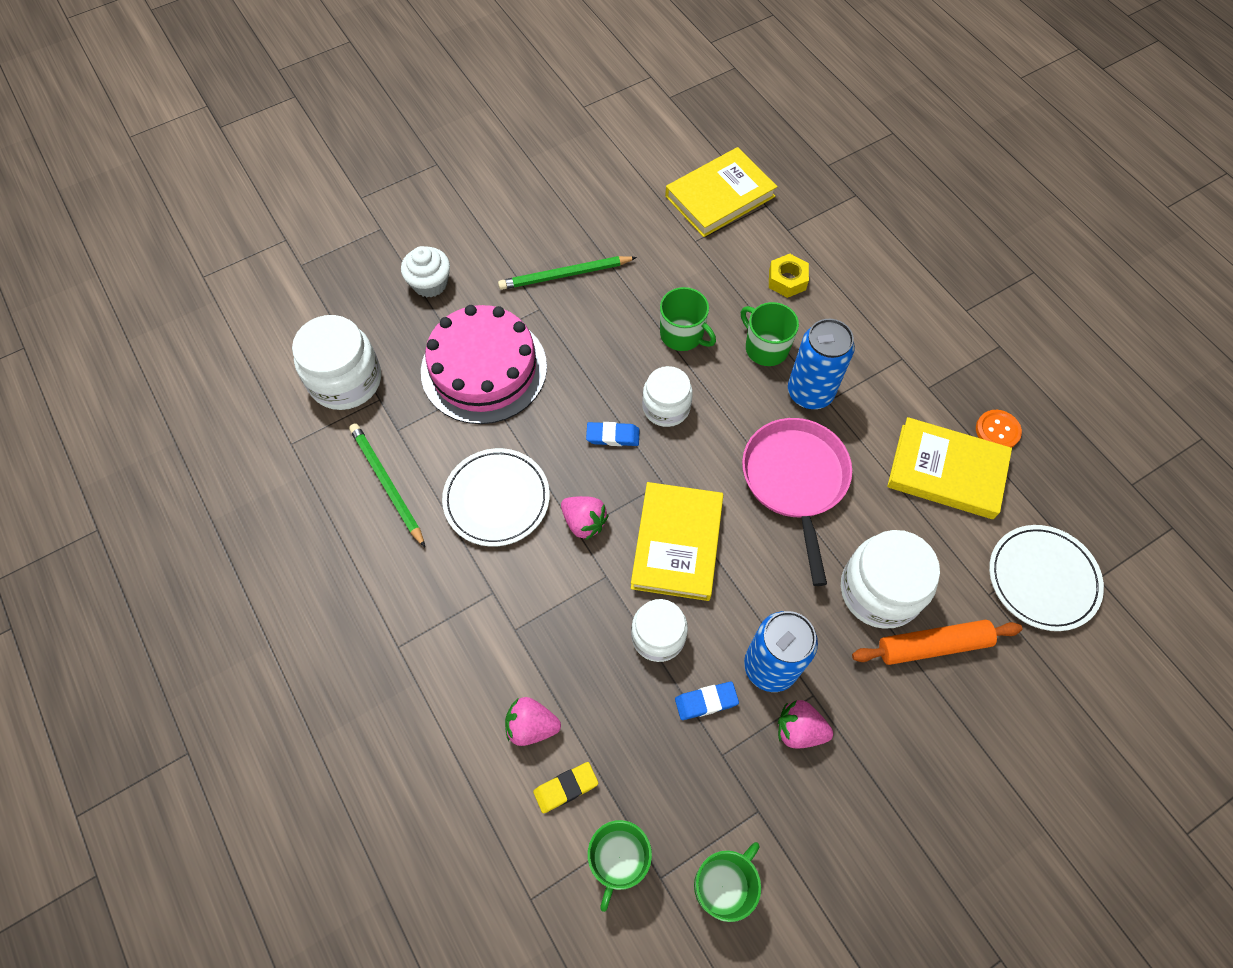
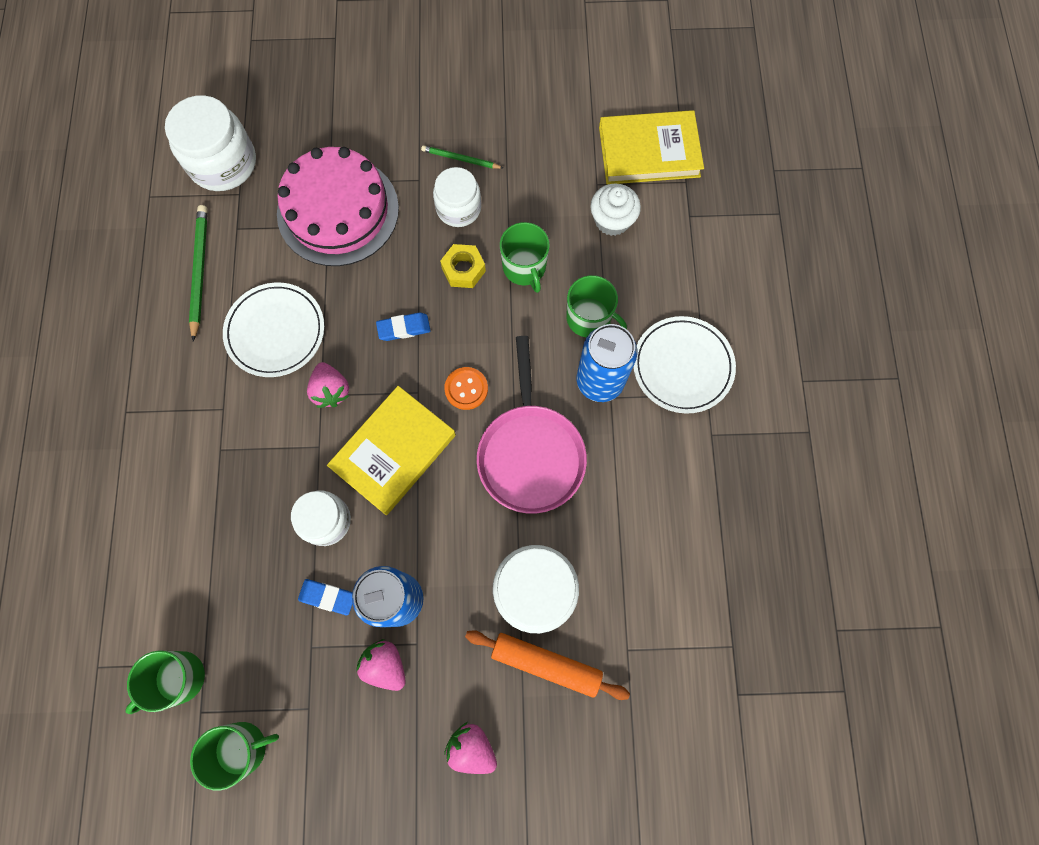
camera: 30 degrees right, 10 degrees up
white cupcake [401,246,450,297] -> white cupcake moved to [590,183,641,236]
green pencil [498,256,637,290] -> green pencil [421,145,503,169], size x0.61
pink strawberry [505,697,561,746] -> pink strawberry moved to [445,722,497,774]
yellow eraser [533,762,598,814] -> none
blue eraser [586,422,640,446] -> blue eraser turned 45 degrees counterclockwise [376,313,431,341]
white jar [642,366,693,427] -> white jar moved to [433,167,481,227]
green mug [741,302,799,366] -> green mug turned 135 degrees clockwise [567,275,627,338]
pink pan [742,418,852,586] -> pink pan turned 150 degrees clockwise [477,336,587,514]
yellow nut [769,254,809,298] -> yellow nut moved to [440,244,486,288]
yellow book [887,417,1012,519] -> none
orange button [976,410,1022,448] -> orange button moved to [444,367,488,410]
white plate [989,525,1104,631] -> white plate moved to [633,316,736,414]

